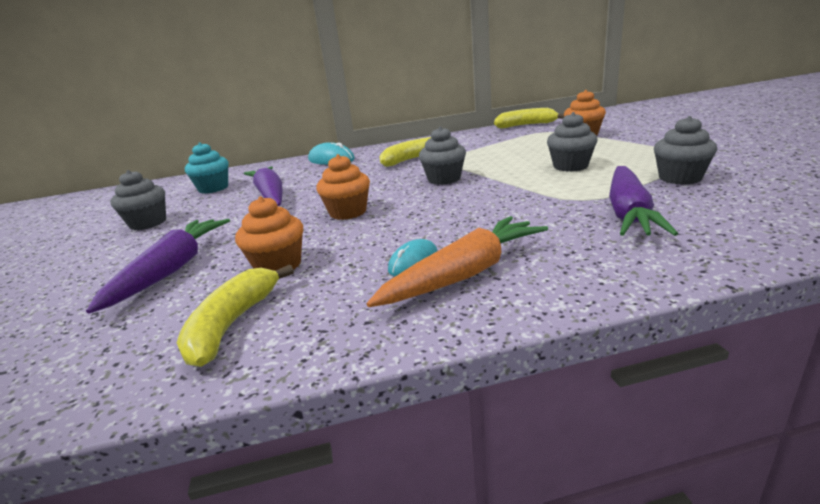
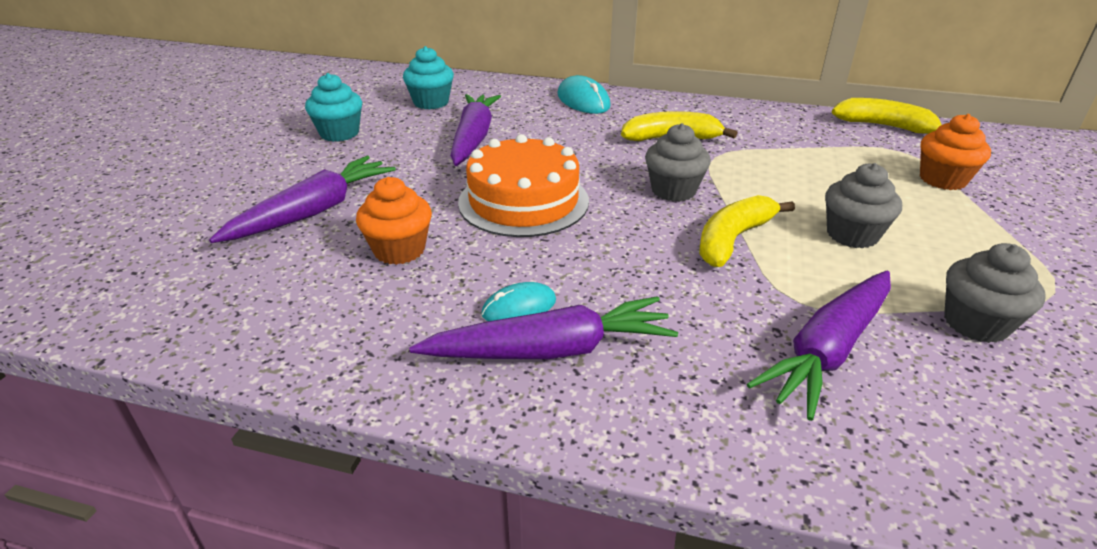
camera: 25 degrees right, 10 degrees up
grey cupcake [110,170,166,230] -> turquoise cupcake [305,73,362,142]
yellow banana [177,264,294,367] -> yellow banana moved to [699,195,795,267]
orange cupcake [316,154,370,220] -> orange cake [458,134,589,237]
orange carrot [367,216,548,307] -> purple carrot [409,296,678,359]

